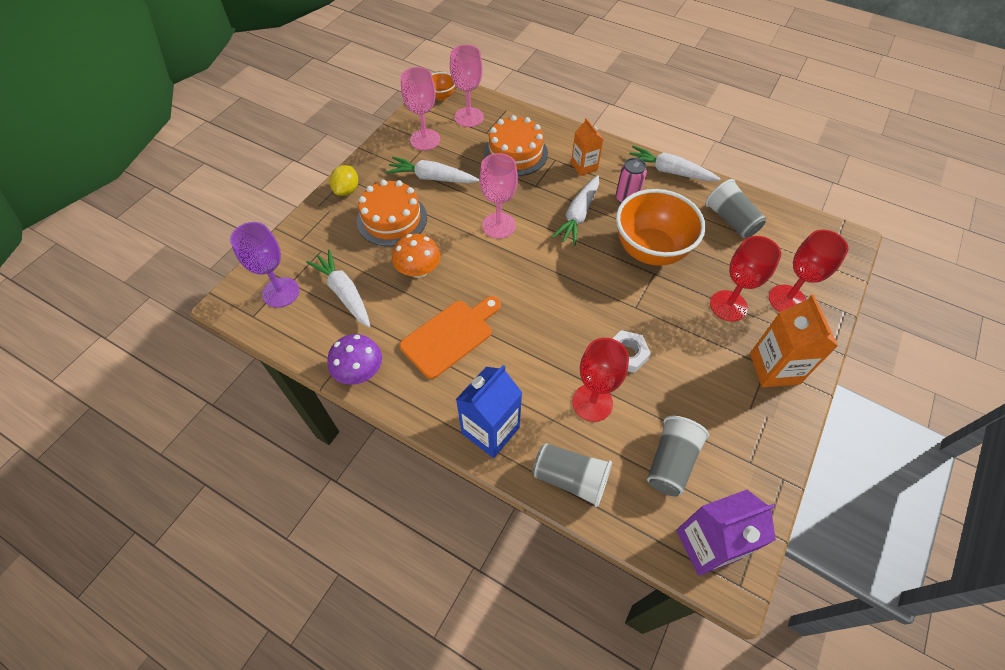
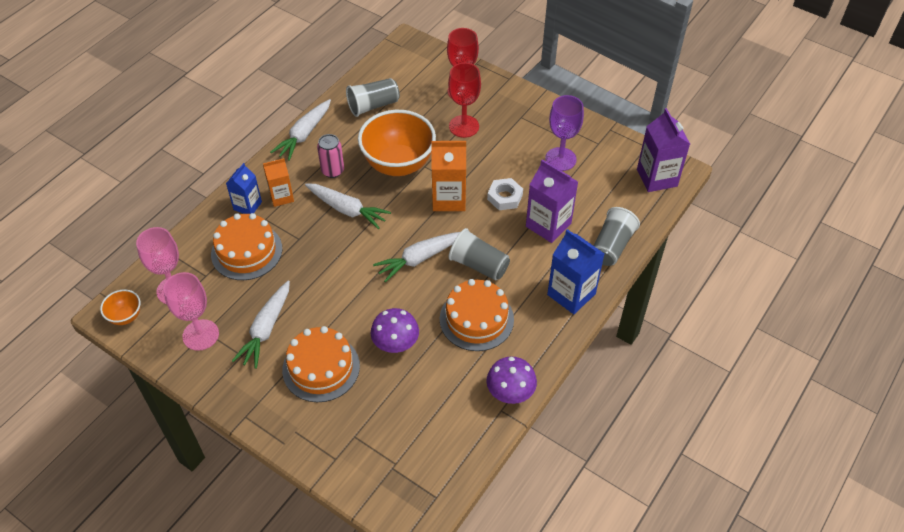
camera: 85 degrees left, 5 degrees down
purple goblet [230,222,299,308] -> purple goblet moved to [545,95,584,171]
white carrot [306,250,370,327] -> white carrot moved to [373,232,460,282]
yellow lemon [330,165,358,196] -> none
orange mushroom [392,234,440,278] -> purple mushroom [371,308,419,353]
orange cutting board [400,296,501,379] -> orange cake [440,279,514,351]
pink goblet [480,153,518,239] -> none
red goblet [572,338,629,422] -> purple carton [526,159,578,243]
grey cup [647,416,709,497] -> grey cup moved to [449,228,510,280]
orange carton [750,295,838,387] -> orange carton moved to [431,141,466,211]
none -> blue carton [226,163,262,214]

